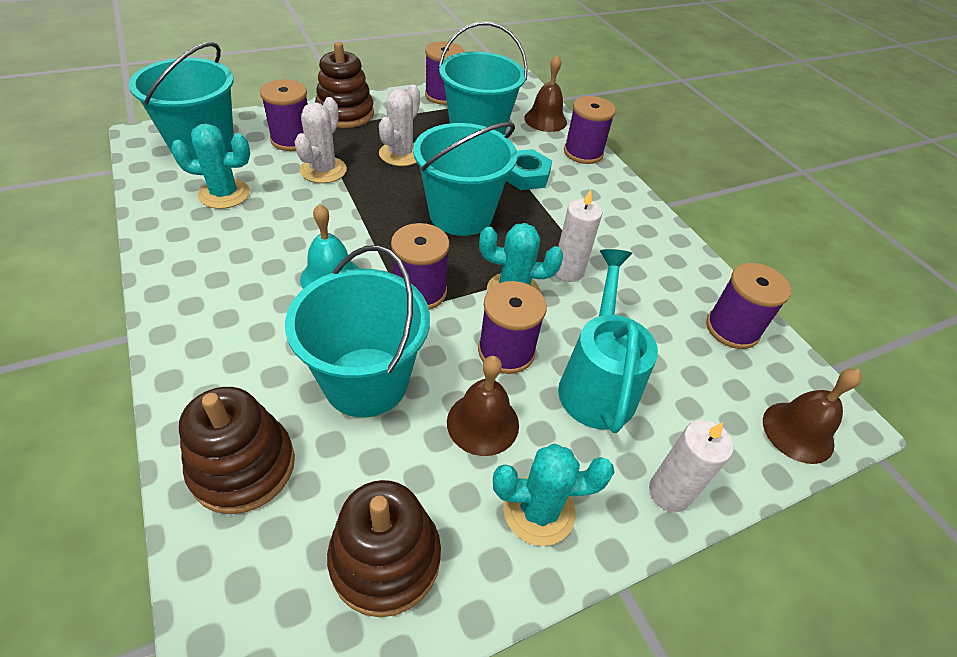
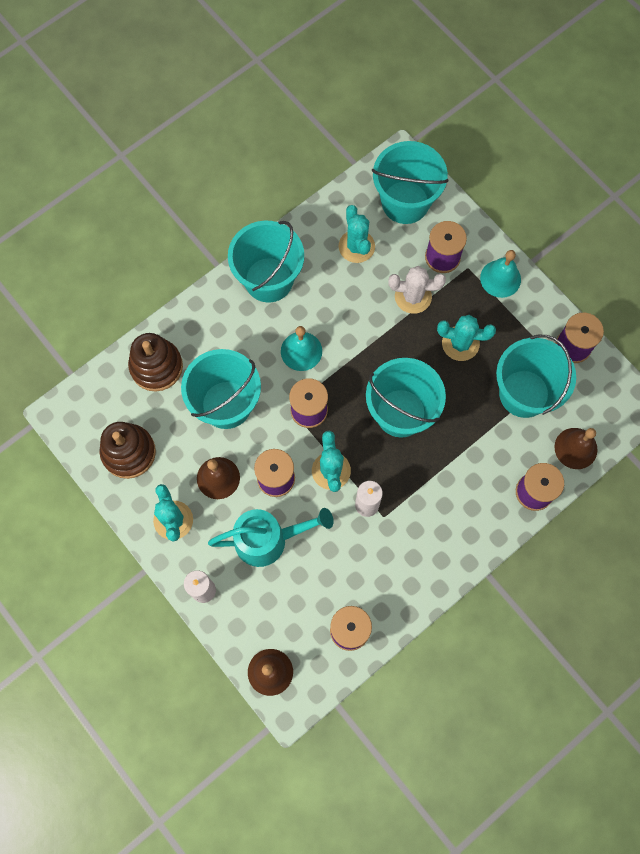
camera: 80 degrees right, 25 degrees up
brown stacking toy [315,42,374,128] -> turquoise bell [480,250,521,298]
white cactus [379,85,420,166] -> turquoise cactus [437,315,496,361]
turquoise nut [506,149,552,190] -> none
none -> turquoise bucket [228,221,304,302]

